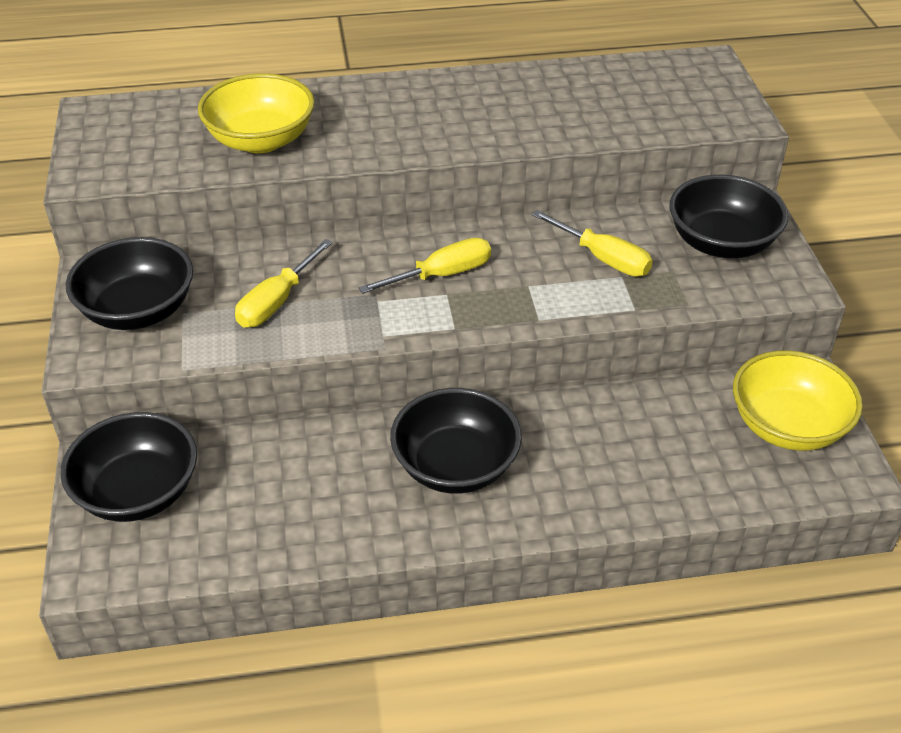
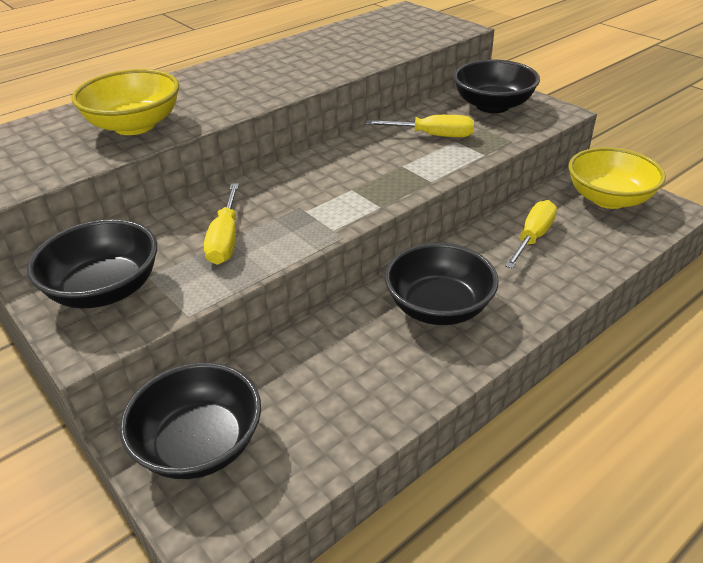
camera: 30 degrees left, 5 degrees down
yellow screwdriver [359,238,491,294] -> yellow screwdriver moved to [505,200,557,269]

